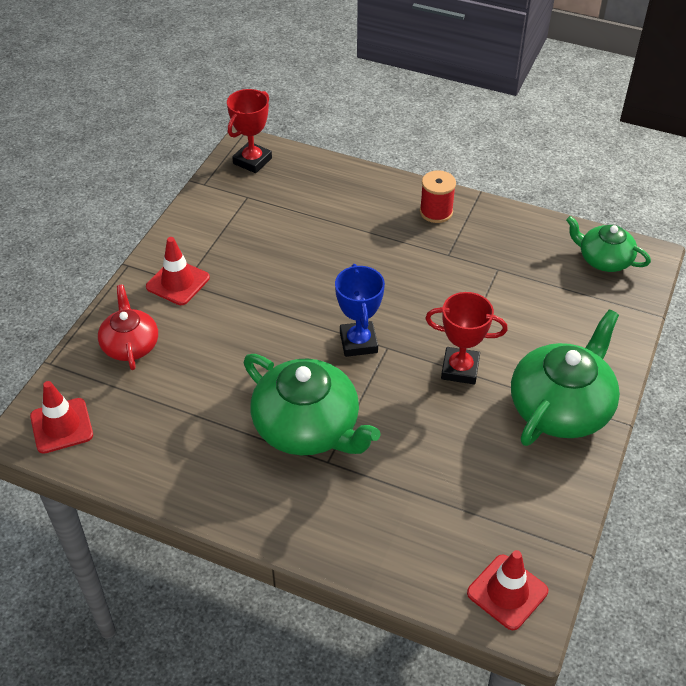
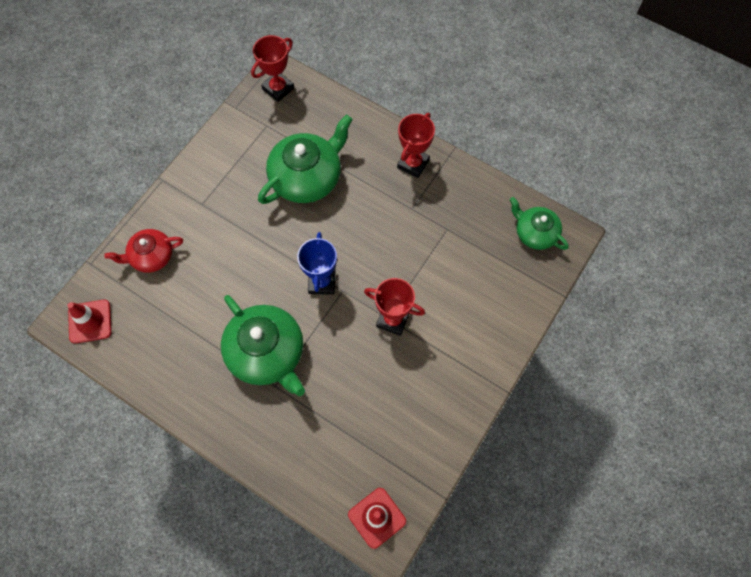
camera: 10 degrees right, 20 degrees up
red teapot [98,285,158,370] -> red teapot turned 105 degrees counterclockwise [104,229,183,273]
red traffic cone [146,237,210,305] -> none
red spool [420,170,456,223] -> red trophy [397,113,435,178]
green teapot [511,309,620,446] -> green teapot moved to [258,114,353,204]

